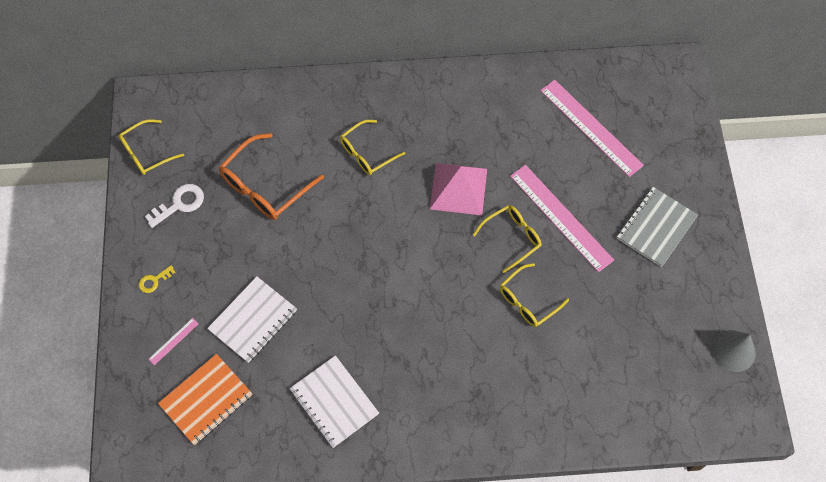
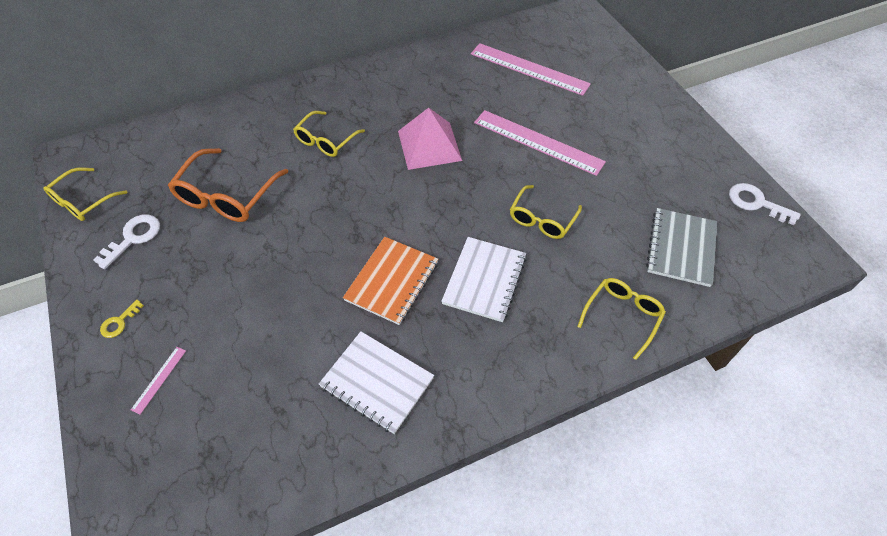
camera: 20 degrees left, 10 degrees down
orange notebook [158,354,252,445] -> orange notebook moved to [343,237,438,325]
white notebook [207,276,297,363] -> white notebook moved to [441,237,527,322]
yellow glasses [473,205,542,273] -> yellow glasses moved to [577,278,666,360]
grey notebook [617,187,698,267] -> grey notebook moved to [646,208,717,287]
grey cone [712,330,756,372] -> white key [729,183,801,225]

